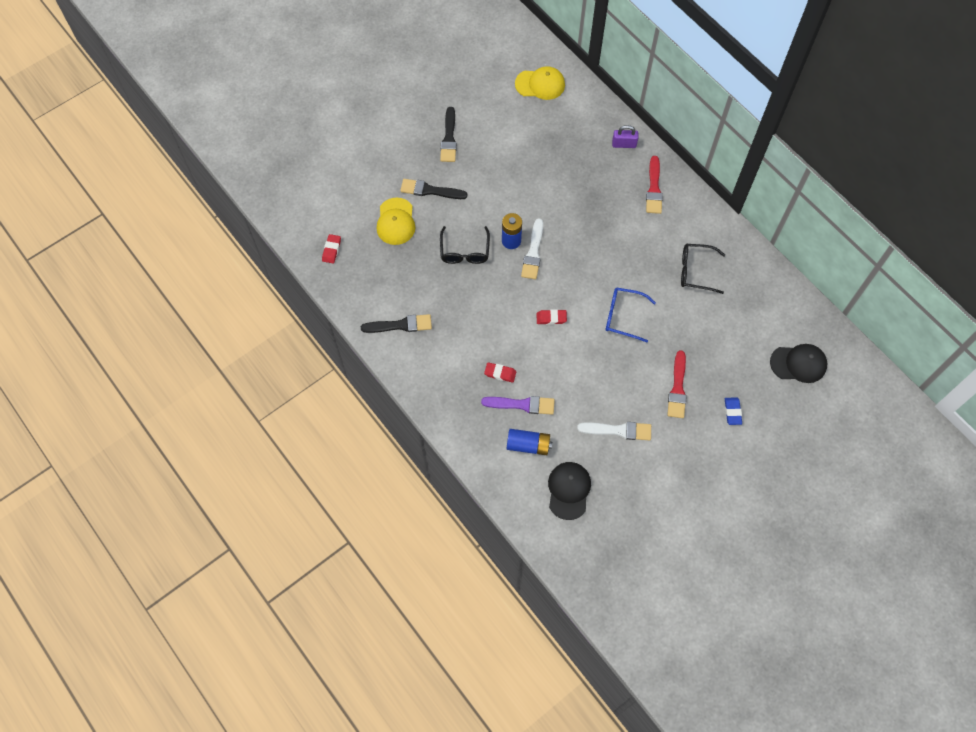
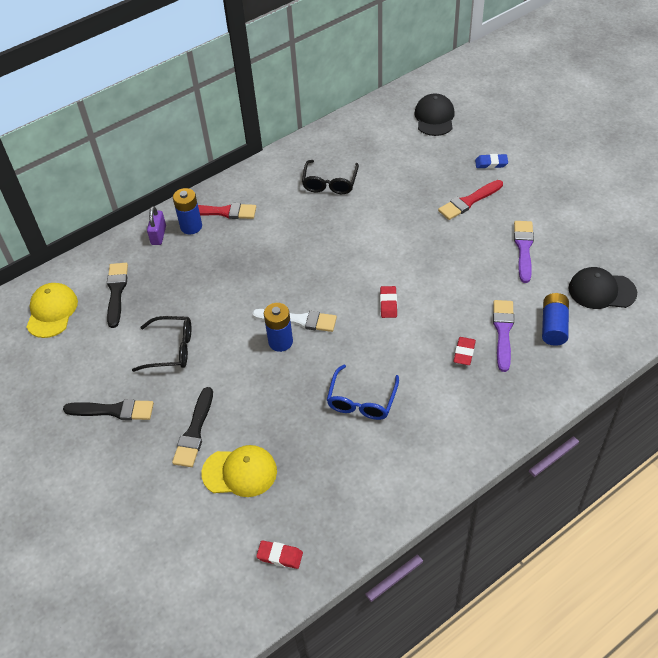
camera: 85 degrees left, 15 degrees down
black brush [361,314,432,333] -> black brush moved to [107,263,128,328]
black glasses [440,226,490,264] -> black glasses moved to [132,316,191,372]
white brush [577,422,651,440] -> purple brush [514,221,534,283]
blue glasses [606,288,656,342] -> blue glasses moved to [327,365,399,420]
red brush [667,350,687,418] -> red brush turned 135 degrees clockwise [438,180,503,220]
none -> blue battery [173,188,202,235]

